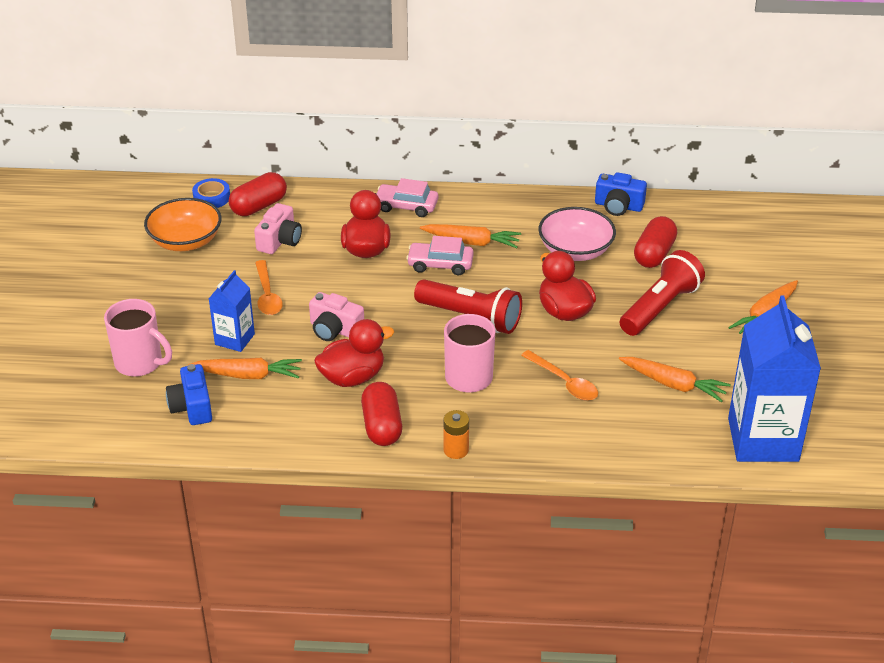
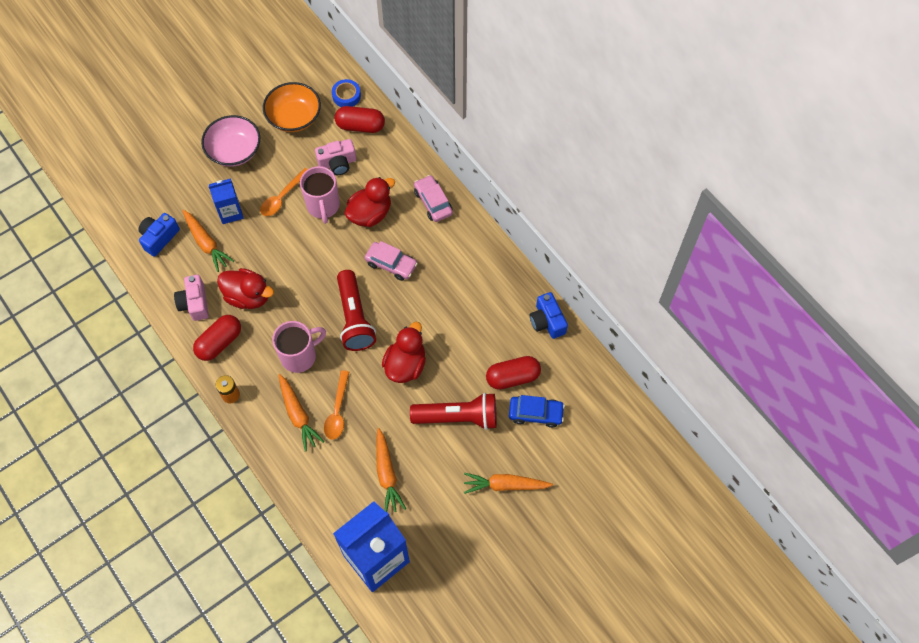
camera: 50 degrees right, 25 degrees up
pink mug [104,299,172,377] -> pink mug moved to [300,166,340,224]
pink camera [309,292,364,341] -> pink camera moved to [174,275,209,321]
pink car [406,236,474,275] -> pink car turned 150 degrees clockwise [365,241,418,281]
orange carrot [420,224,521,248] -> orange carrot moved to [279,374,324,452]
pink bowl [538,207,616,261] -> pink bowl moved to [201,115,260,167]
none -> blue car [509,395,565,428]

